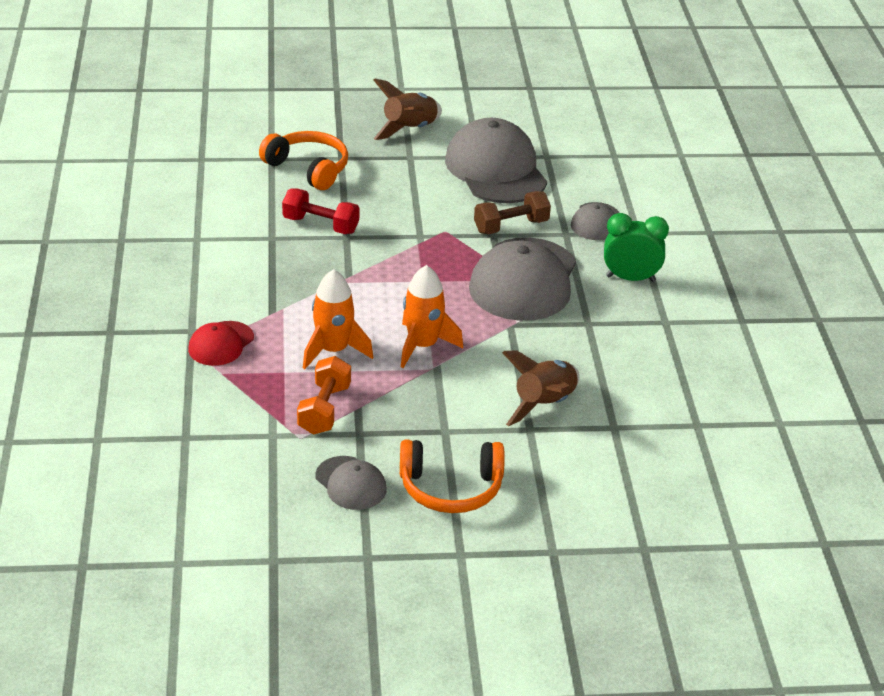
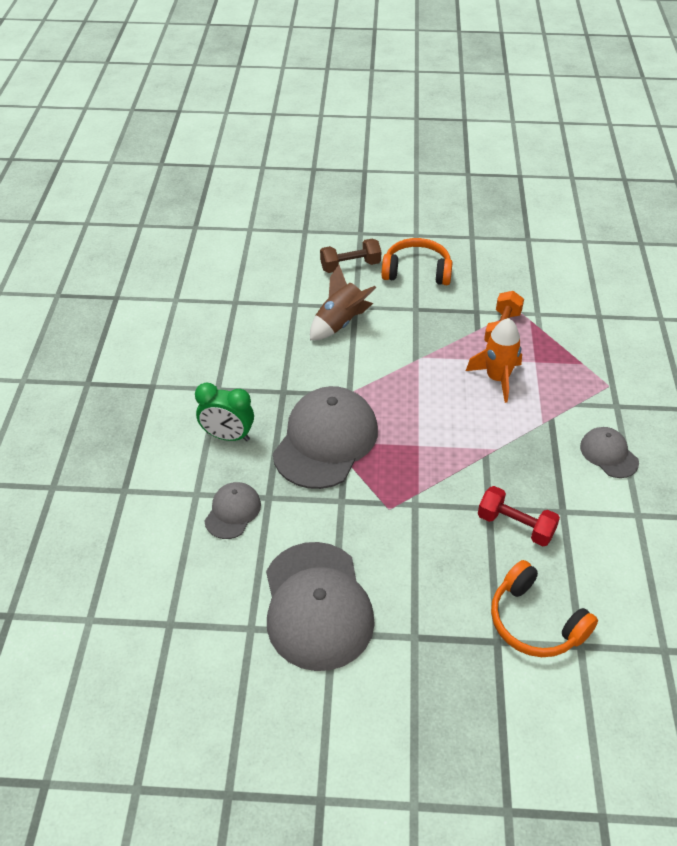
camera: 170 degrees left, 10 degrees up
red cap [188,321,254,366] -> none
grey cap [316,456,386,510] -> grey cap moved to [580,427,639,478]
brown rocket [374,79,442,140] -> none
orange rocket [401,265,463,368] -> none
brown dumbbell [474,191,551,234] -> brown dumbbell moved to [320,239,381,273]

